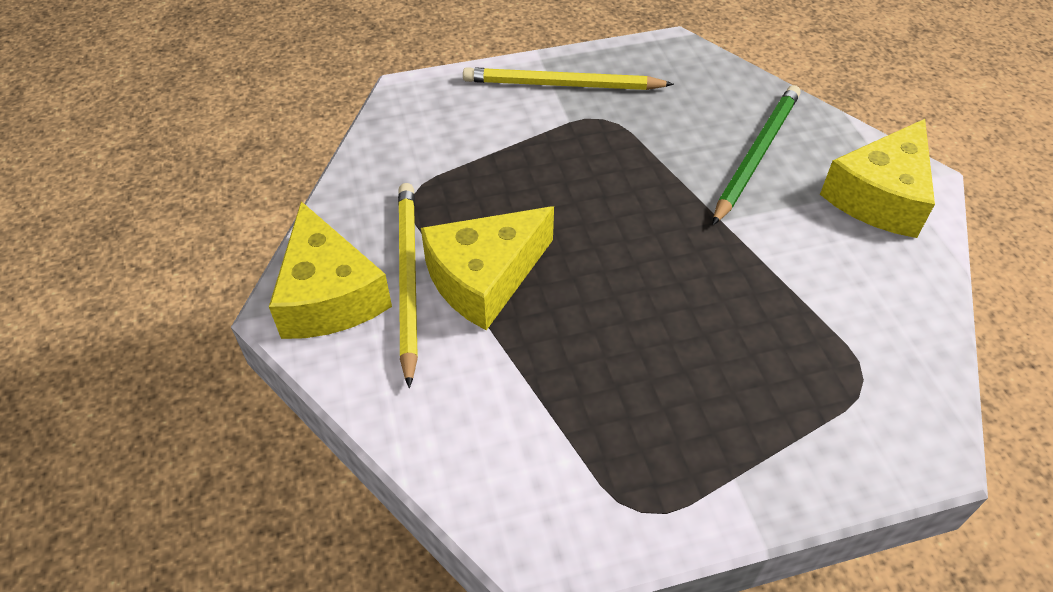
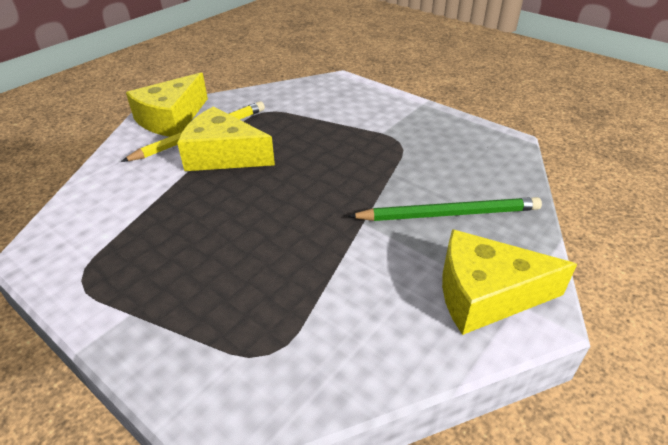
camera: 55 degrees right, 10 degrees down
yellow pencil [463,67,674,90] -> none

